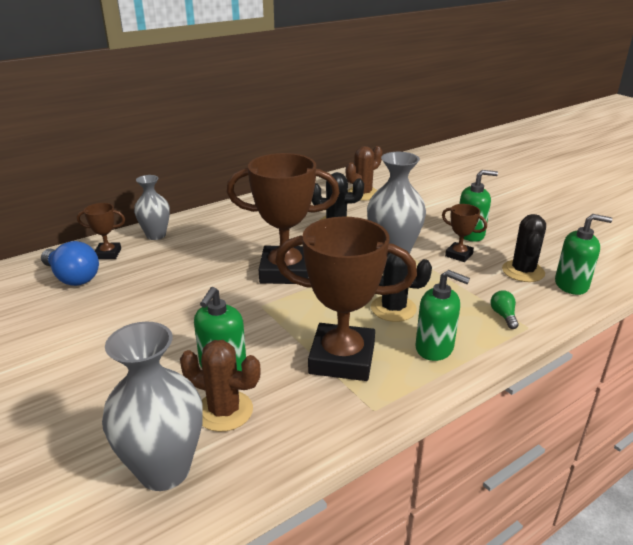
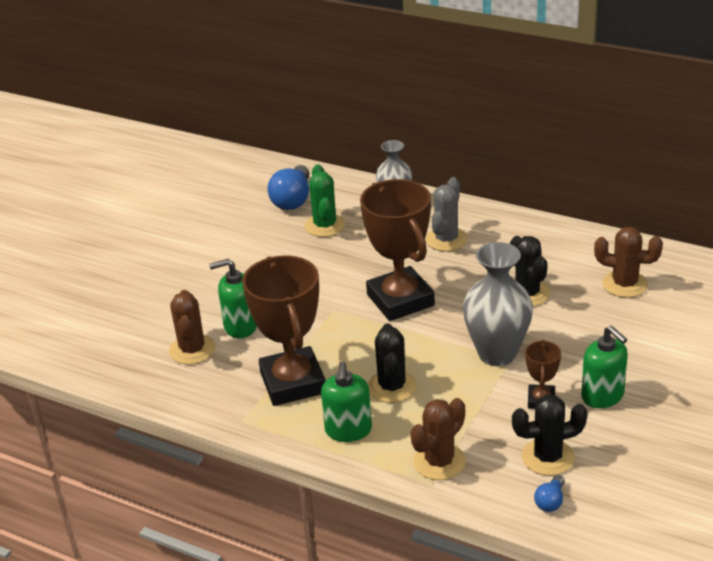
camera: 65 degrees right, 5 degrees up
brown trophy [77,203,125,259] -> none
grey vase [102,322,203,491] -> none
green light bulb [491,290,519,329] -> brown cactus [411,398,466,480]
green soap dispenser [555,214,612,295] -> blue light bulb [534,475,565,512]
none -> green cactus [305,164,346,237]
none -> grey cactus [426,177,468,252]

